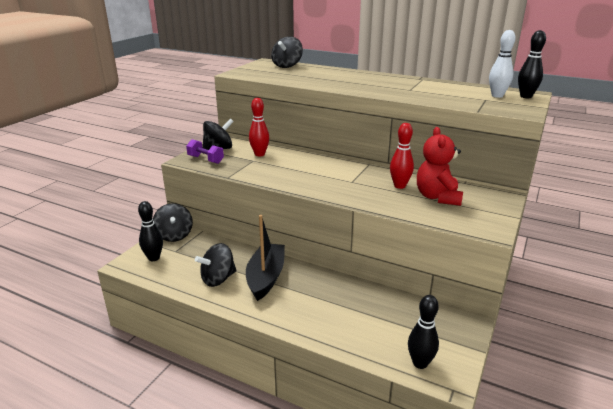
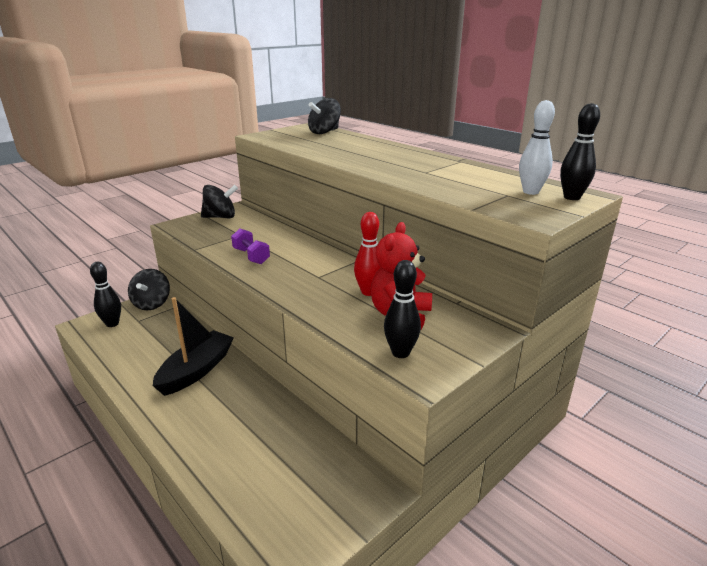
camera: 20 degrees right, 0 degrees up
purple dumbbell [186,139,224,164] -> purple dumbbell moved to [231,229,270,264]
black spinning top [195,243,236,287] -> none
red bowling pin [249,98,269,156] -> none
black bowling pin [408,295,439,369] -> black bowling pin moved to [384,260,421,358]

